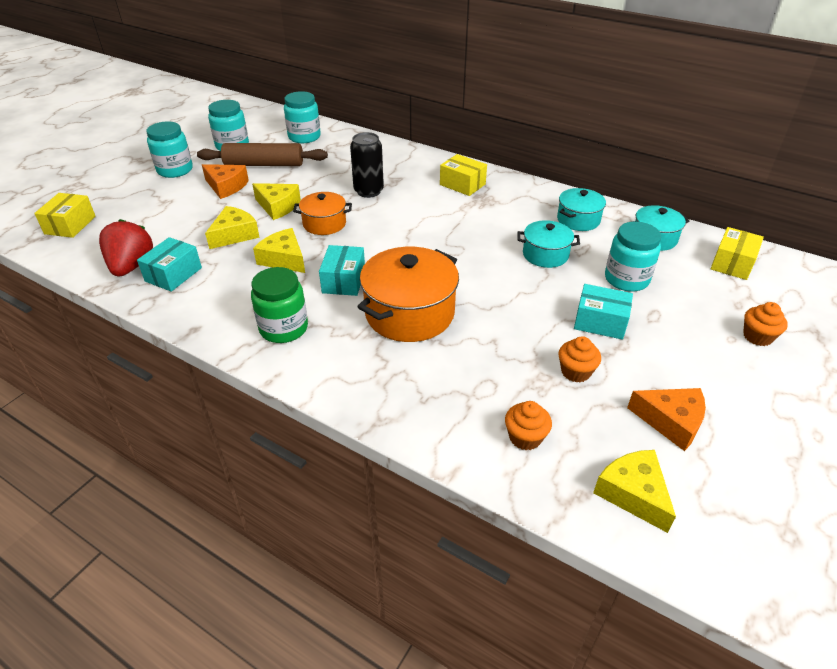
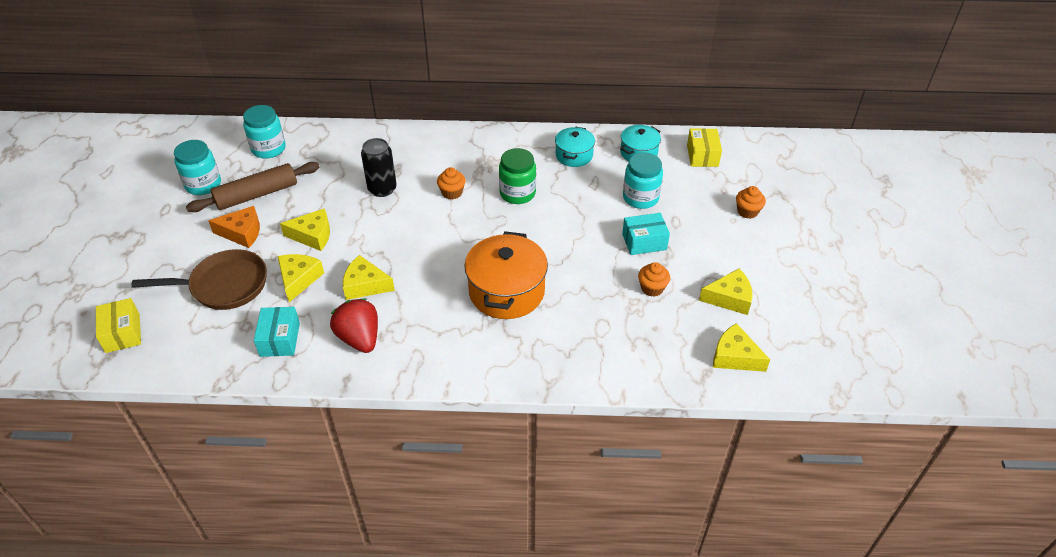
camera: 30 degrees left, 5 degrees up
red strawberry [99,219,153,276] -> red strawberry moved to [330,299,378,353]
turquoise jar [146,121,193,178] -> none
green jar [251,267,308,343] -> green jar moved to [499,148,536,204]
orange pot [293,192,352,235] -> none
turquoise box [319,245,365,296] -> none
yellow box [440,154,487,196] -> none
orange cupcake [505,401,552,450] -> orange cupcake moved to [437,167,466,200]
turquoise pot [517,220,580,268] -> none
orange cheese [627,388,706,451] -> yellow cheese [699,269,753,315]
none -> brown pan [131,249,267,310]

